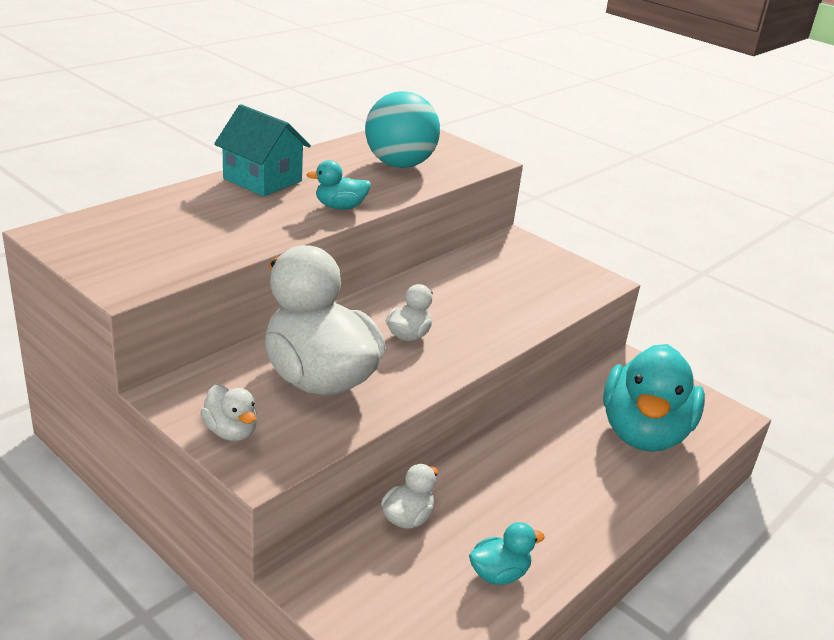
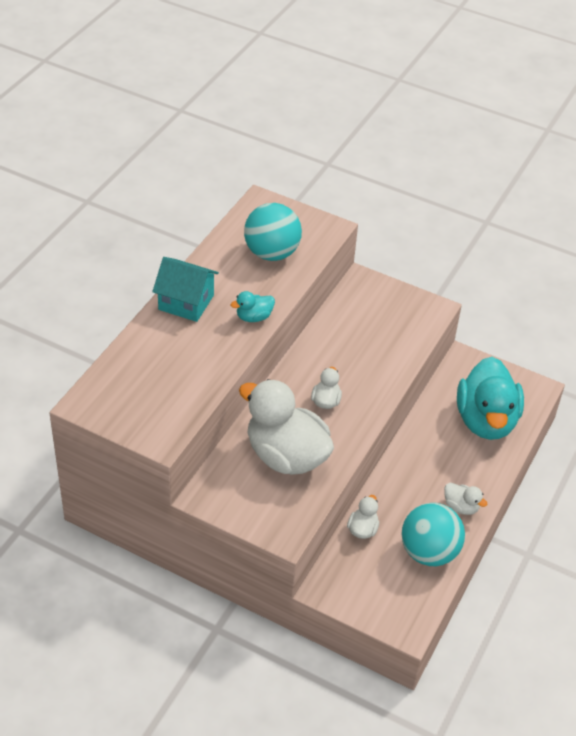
camera: 15 degrees left, 15 degrees up
white duck [201,385,257,441] -> white duck moved to [444,483,488,515]
turquoise duck [469,522,545,585] -> turquoise ball [402,503,465,566]

